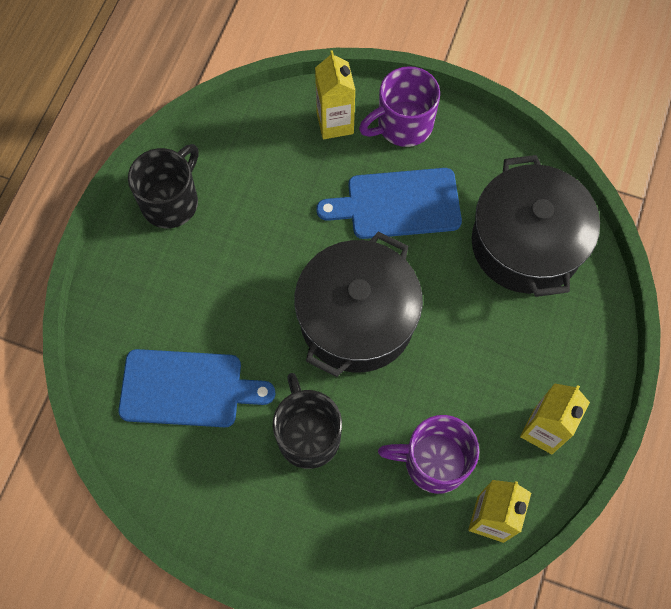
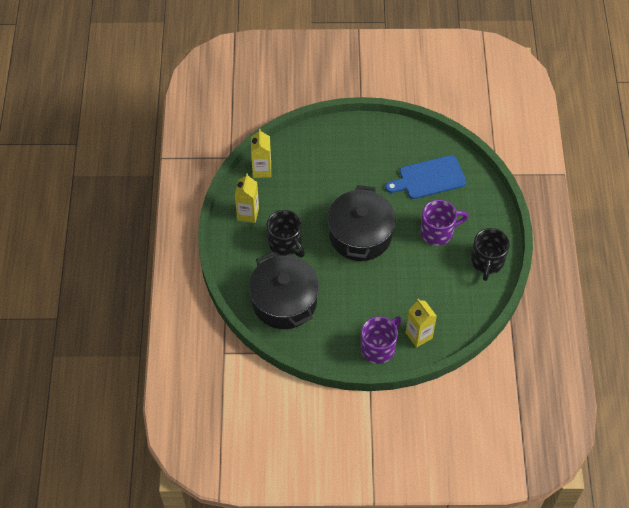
camera: 160 degrees right, 10 degrees down
black mug [273,373,342,469] -> black mug moved to [266,210,305,257]
blue cutting board [316,168,462,239] -> none
purple mug [378,415,479,494] -> purple mug moved to [420,200,469,245]

